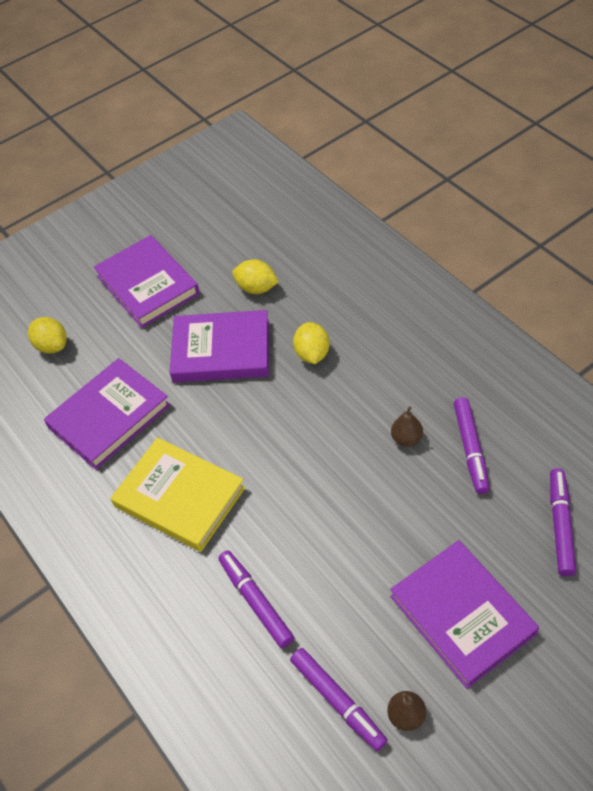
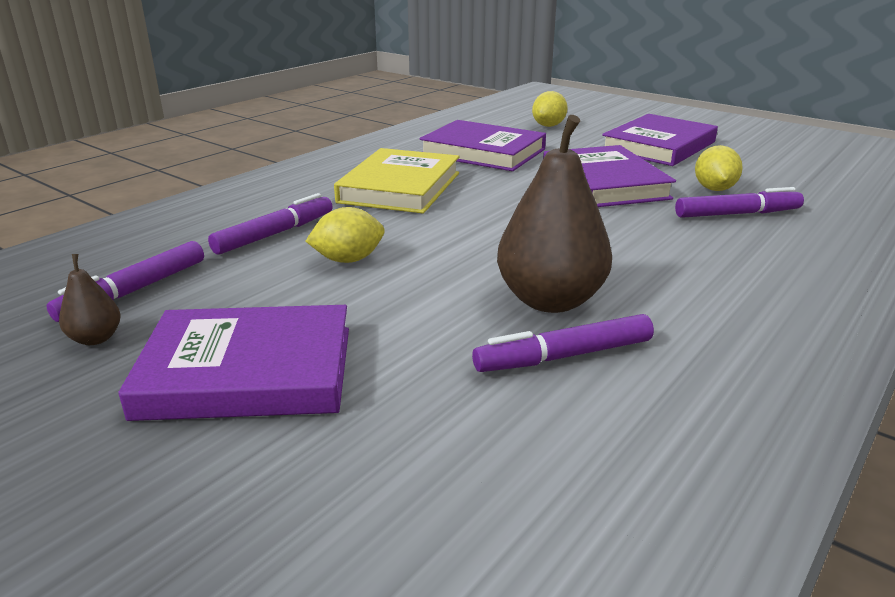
camera: 70 degrees right, 25 degrees down
yellow lemon [293,322,330,364] -> yellow lemon moved to [306,207,385,263]
purple book [390,540,539,689] -> purple book turned 45 degrees clockwise [118,305,349,421]
brown pear [391,406,423,447] -> brown pear [497,115,612,313], size x2.21
purple marker [550,468,576,576] -> purple marker moved to [675,187,804,218]

